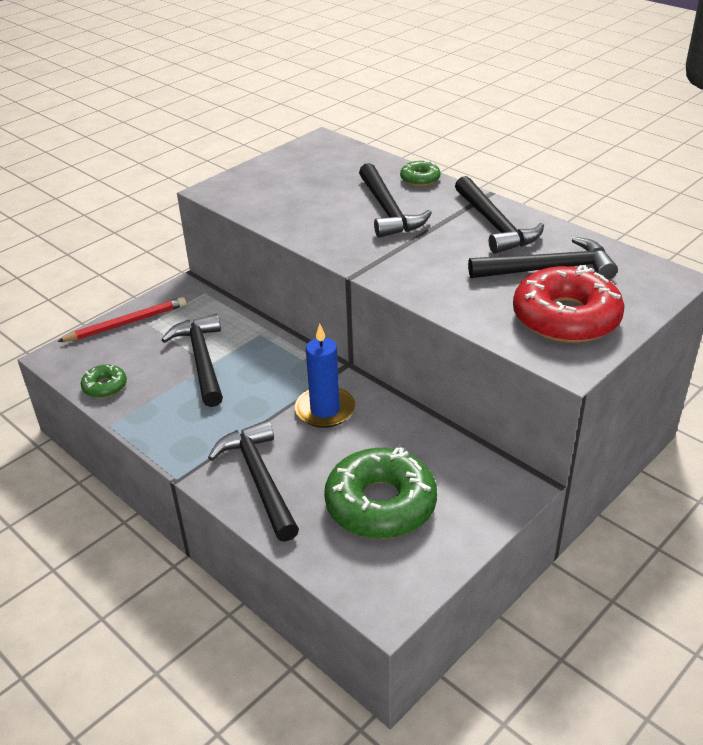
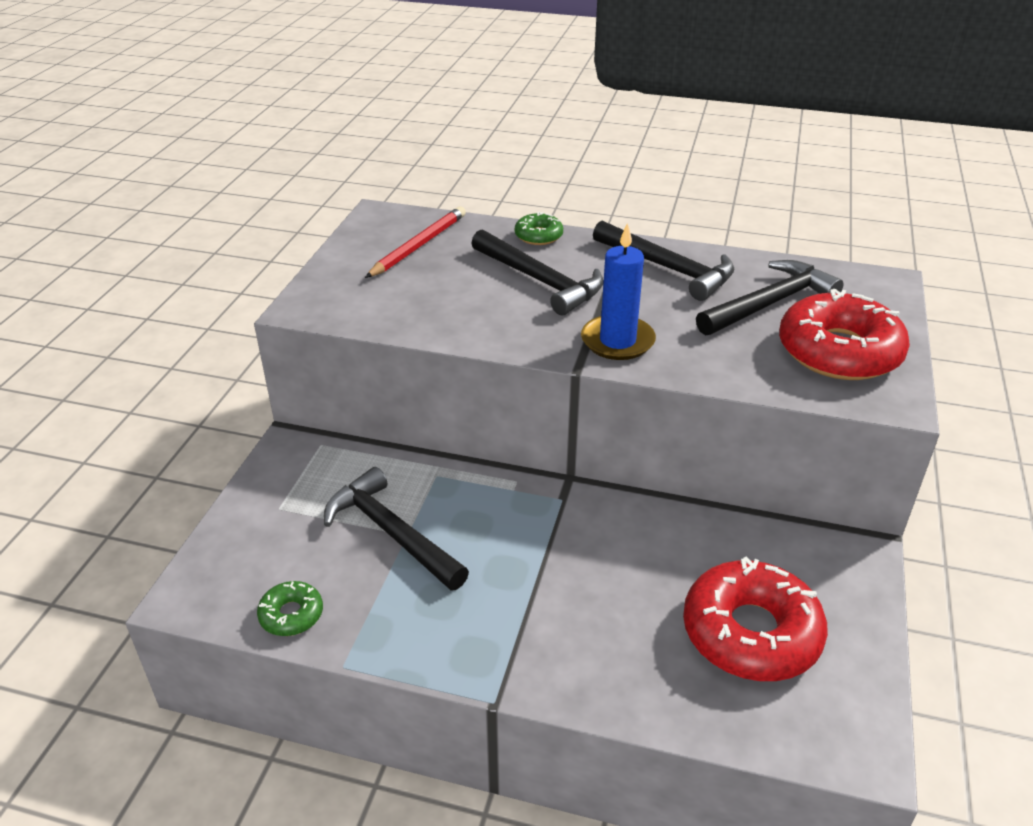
camera: 30 degrees left, 0 degrees up
red pencil [57,297,186,342] -> red pencil moved to [365,206,466,278]
black hammer [208,420,299,542] -> none
blue candle [295,324,355,428] -> blue candle moved to [581,223,656,360]
green donut [324,447,437,539] -> red donut [683,556,828,681]

